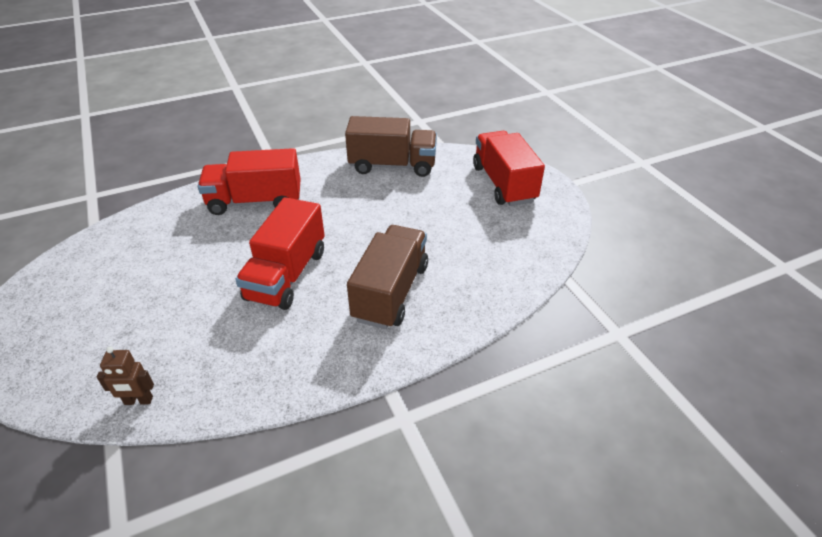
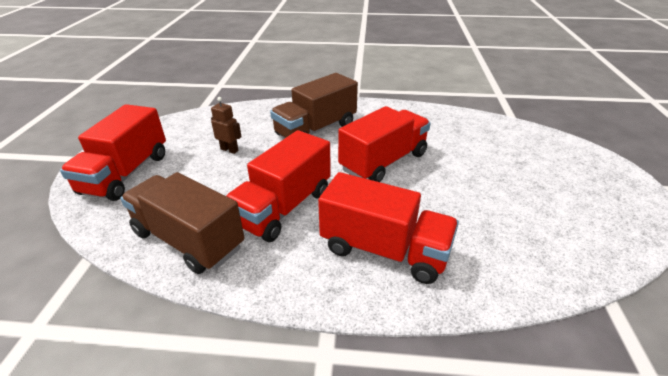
camera: 150 degrees left, 5 degrees down
brown robot [97,347,154,405] -> brown robot moved to [211,97,242,154]
none -> red truck [226,130,331,242]

